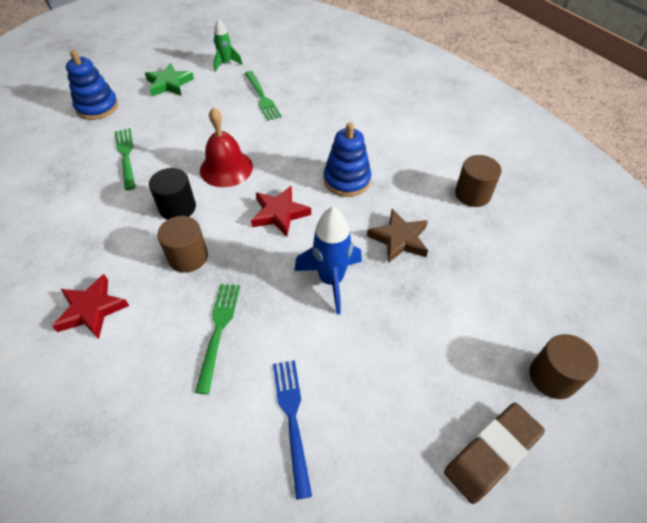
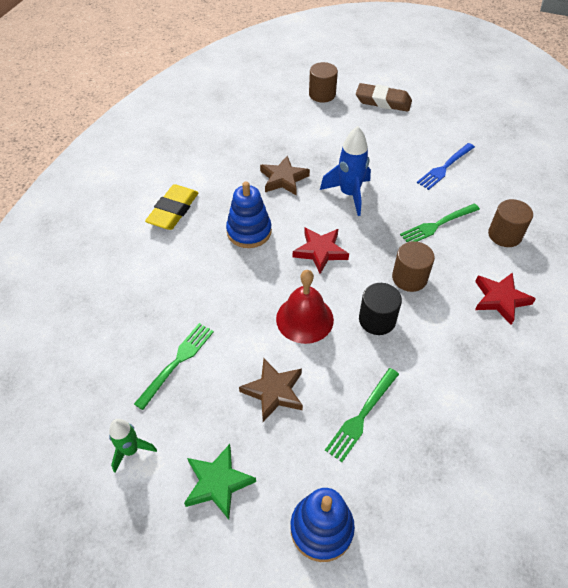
camera: 125 degrees left, 0 degrees up
brown cylinder [455,155,501,207] -> brown cylinder moved to [488,199,533,247]
none -> yellow eraser [145,184,198,230]
none -> brown star [239,359,303,422]

